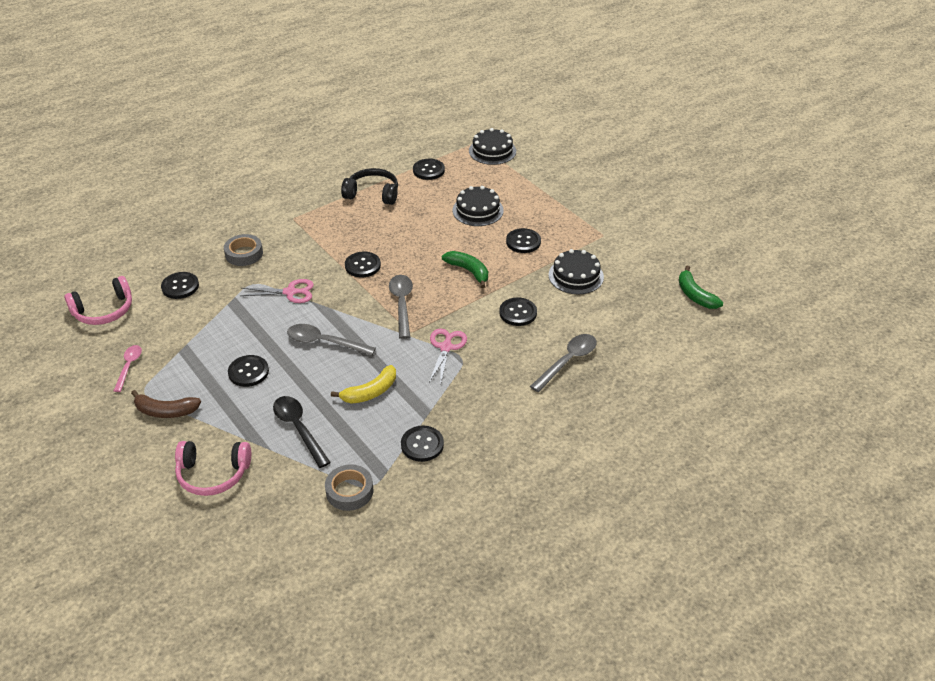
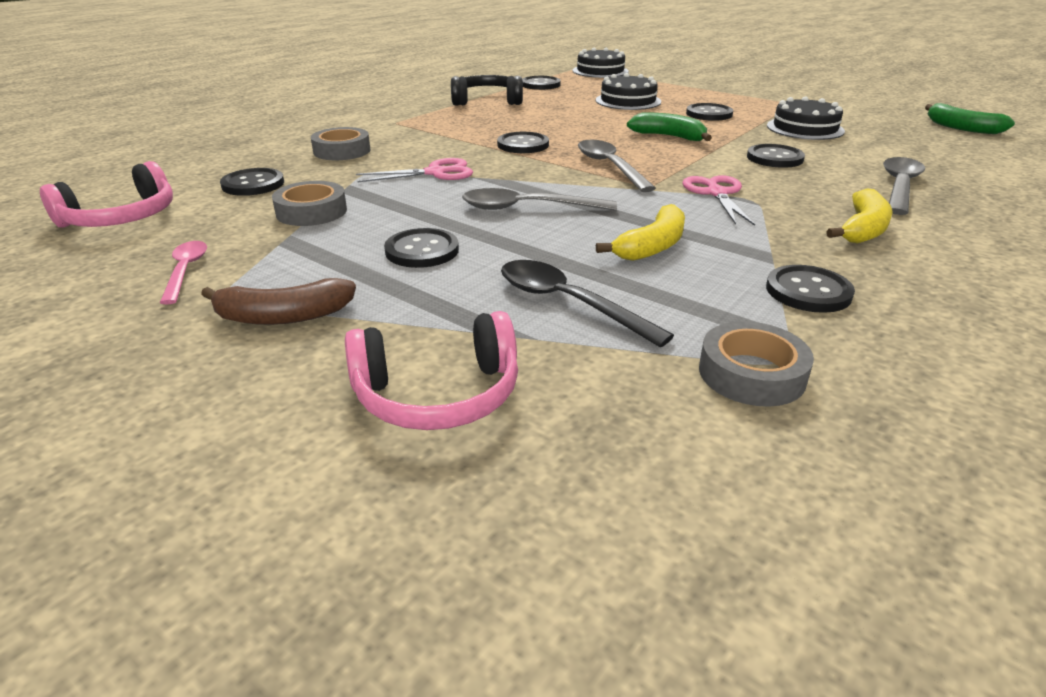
camera: 15 degrees left, 10 degrees down
none -> grey tape [272,181,347,226]
none -> yellow banana [826,189,892,244]

